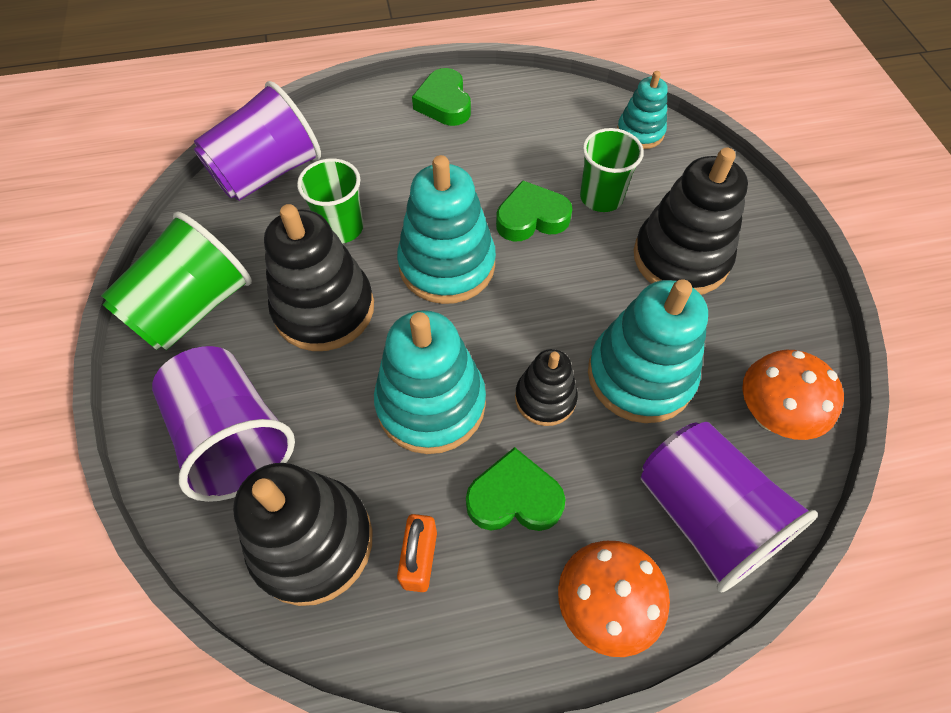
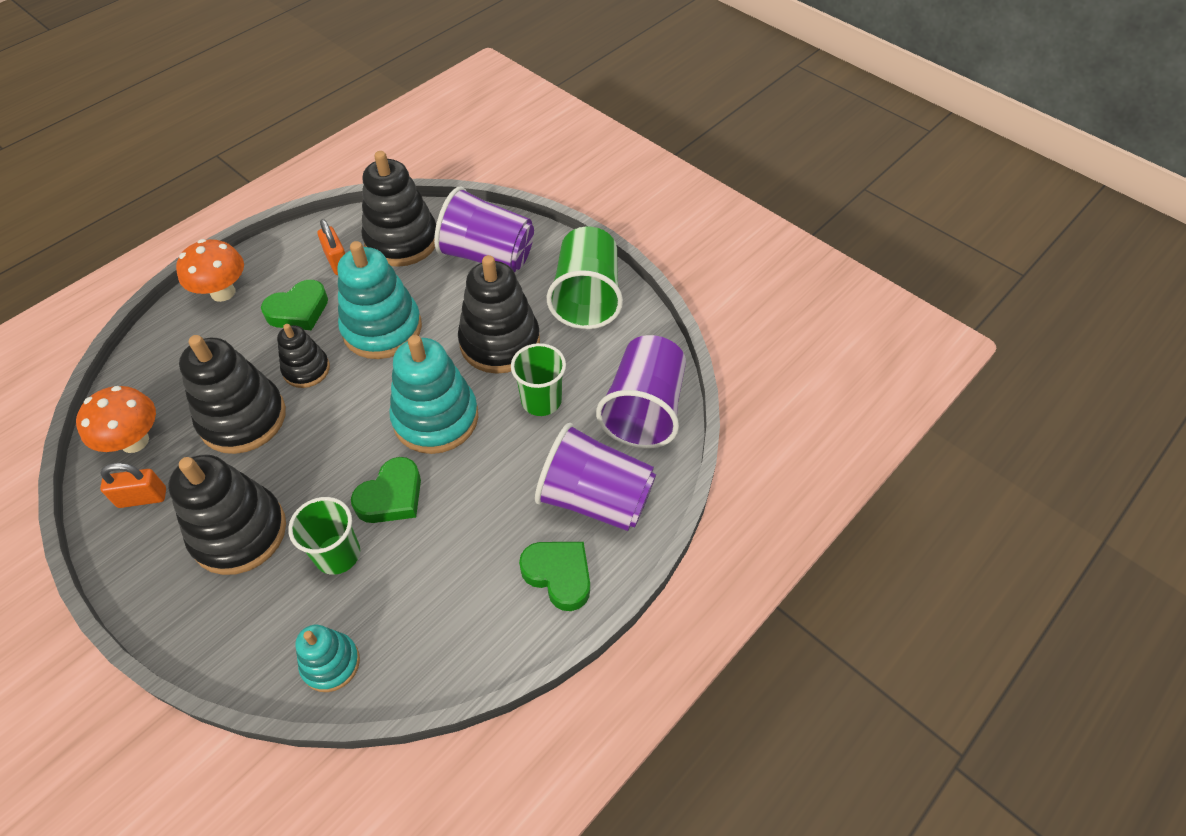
camera: 145 degrees right, 5 degrees down
turquoise stacking toy [588,279,708,423] -> black stacking toy [179,335,286,454]
purple cup [641,422,818,592] -> purple cup moved to [535,423,656,531]
none -> orange padlock [100,463,166,508]

